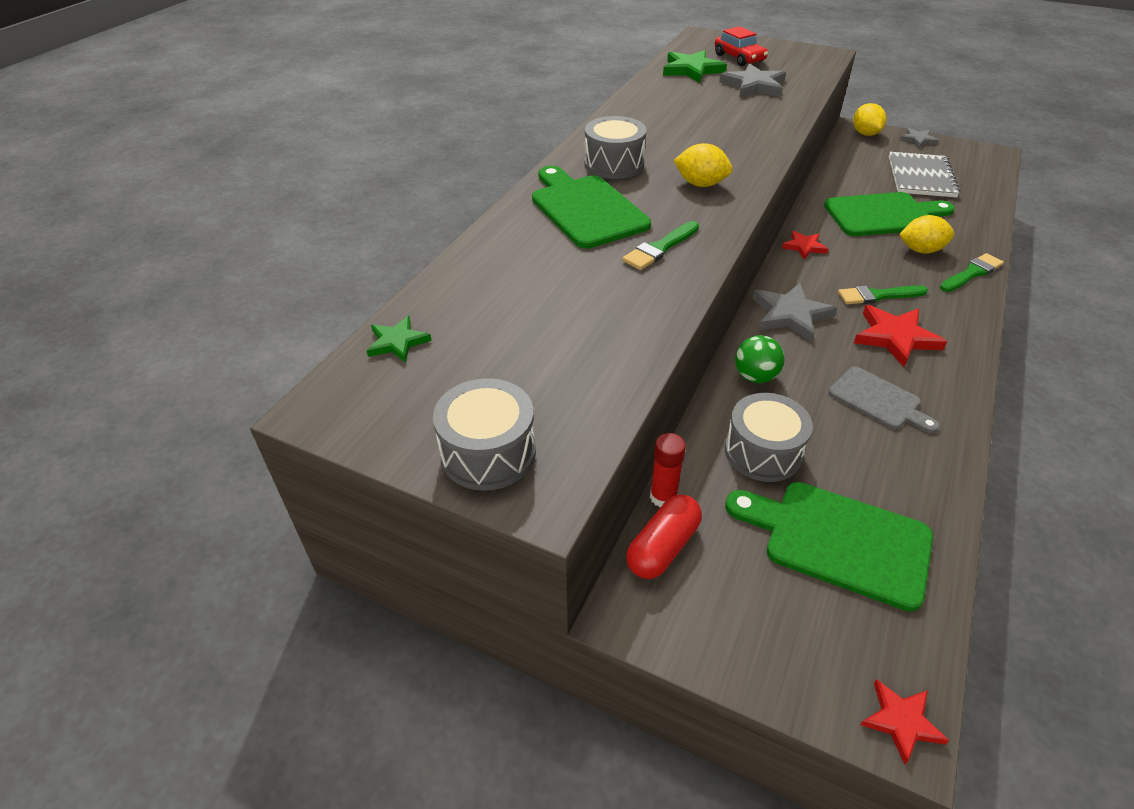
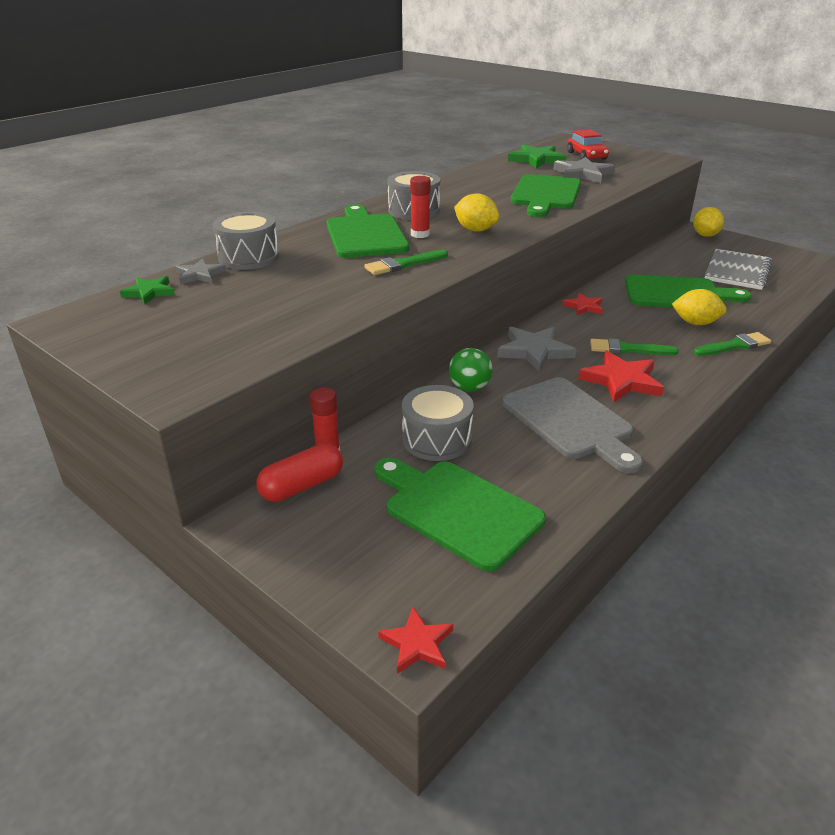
camera: 15 degrees right, 10 degrees down
grey drum [433,378,536,491] -> grey drum moved to [213,212,279,270]
grey cutting board [828,366,940,433] -> grey cutting board [502,377,643,473], size x1.61
grey star [900,128,939,148] -> grey star moved to [175,258,226,284]
none -> red glue stick [410,176,431,238]
none -> green cutting board [511,174,581,217]

